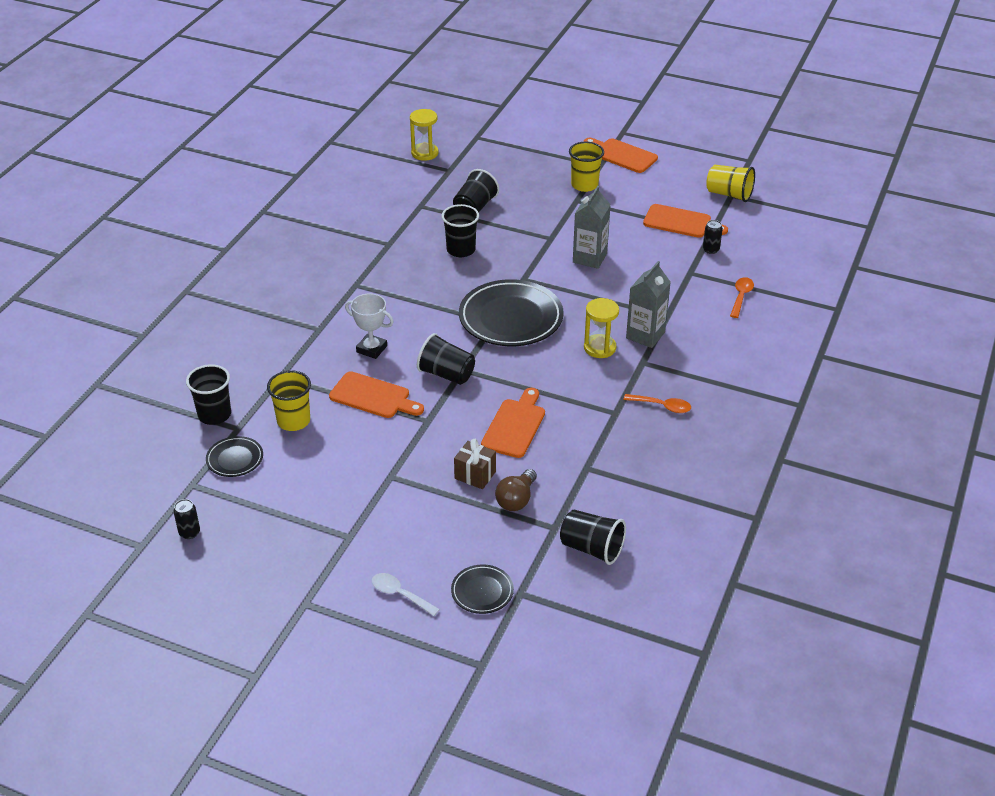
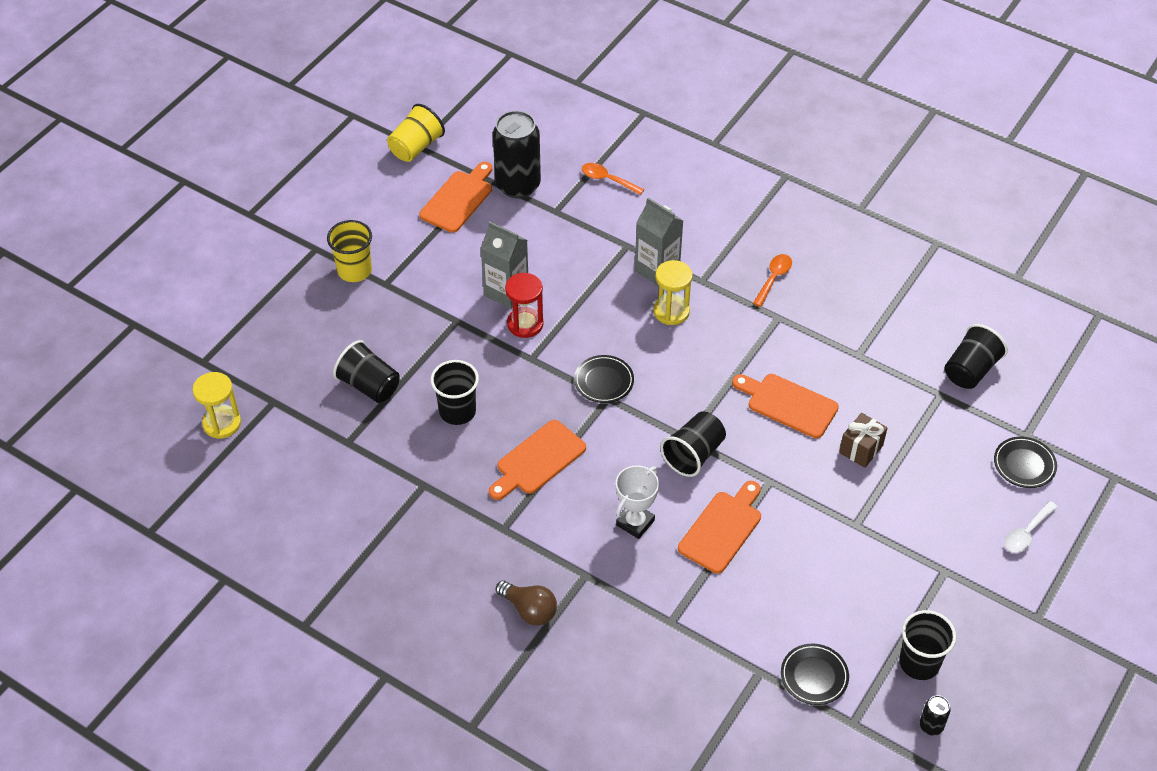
camera: 80 degrees left, 10 degrees up
black cup [186,364,231,425] -> black cup moved to [899,610,956,680]
yellow cup [267,370,311,431] -> none
black plate [459,279,564,346] -> black plate [574,355,634,403], size x0.49
brown light bulb [495,469,537,511] -> brown light bulb moved to [496,581,557,625]
orange cutting board [584,138,658,173] -> orange cutting board moved to [489,420,586,500]
black can [703,220,723,254] -> black can [493,111,541,199], size x2.31
none -> red hourglass [505,273,544,338]

